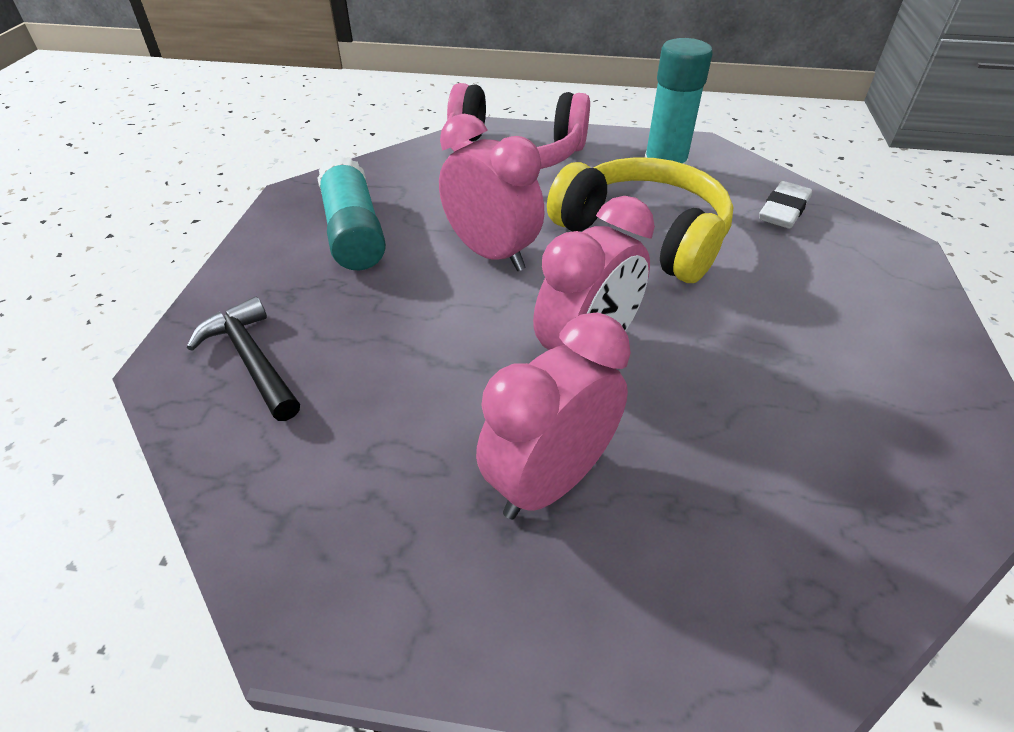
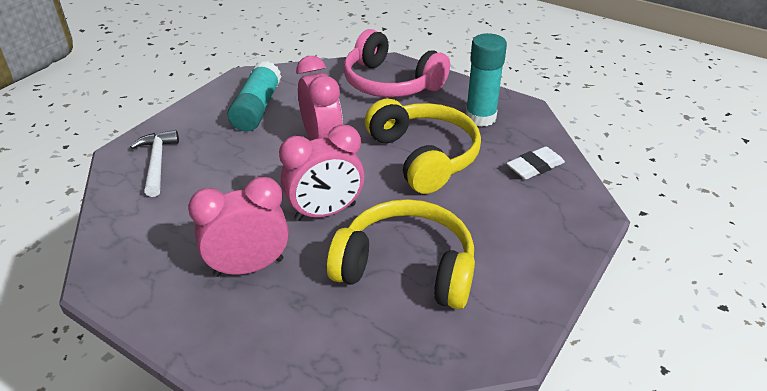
camera: 25 degrees right, 5 degrees down
black hammer [187,296,300,421] -> white hammer [130,130,179,197]
none -> yellow headphones [327,199,475,310]

